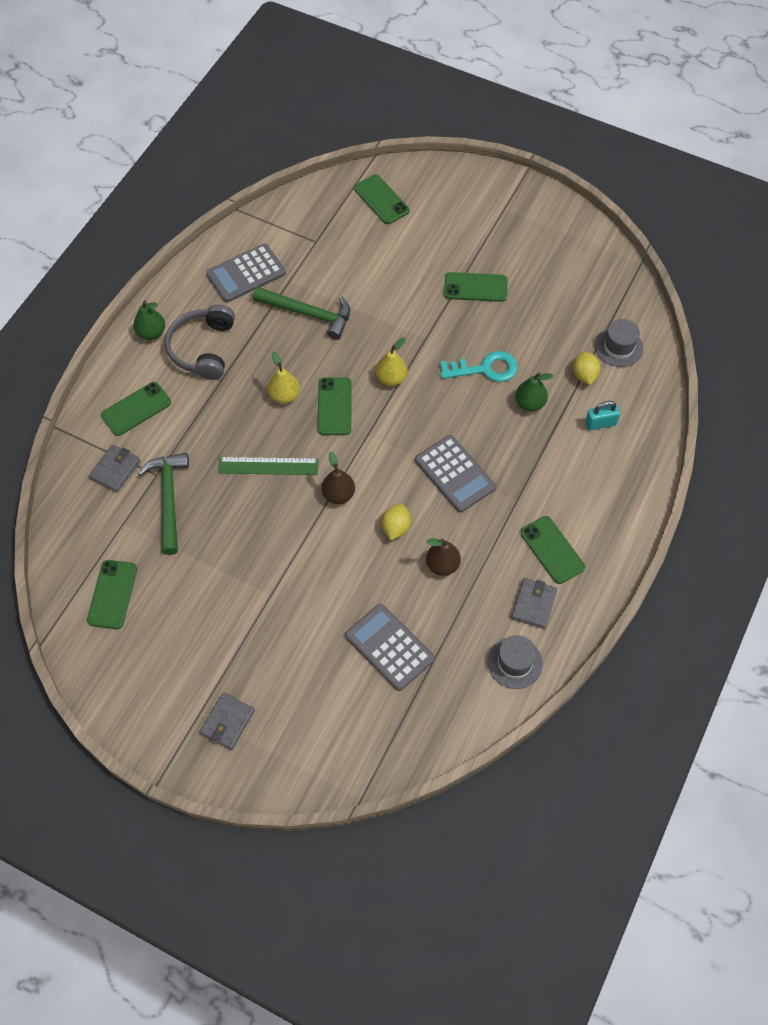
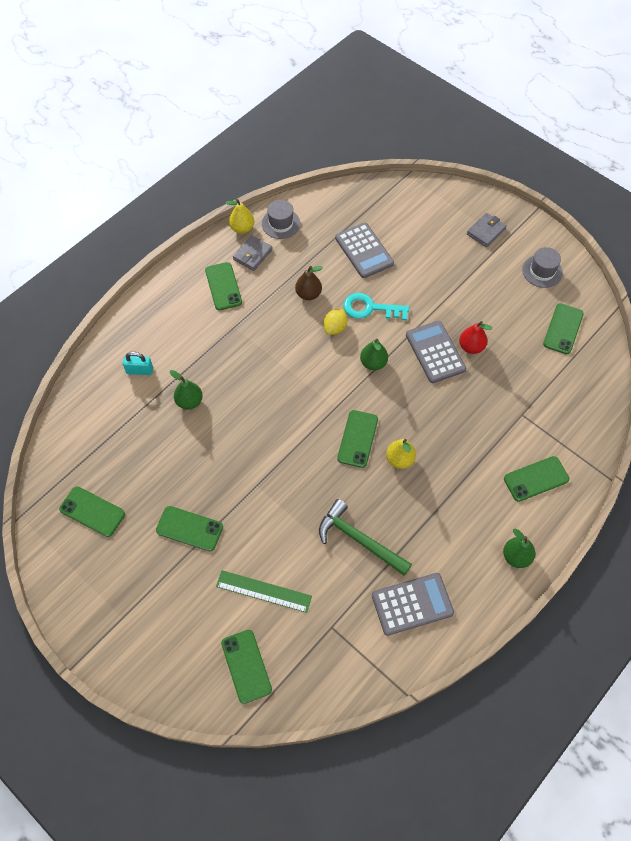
camera: 165 degrees left, 0 degrees up
grey wallet [89,445,141,493] -> none
green hammer [138,453,189,555] -> none
grey headphones [165,304,235,380] -> none
green ruler [218,457,319,475] -> green ruler moved to [216,570,312,613]
brown pear [321,451,355,504] -> green pear [360,339,388,370]
yellow pear [376,338,408,386] -> yellow pear moved to [226,199,254,234]
grey calculator [415,435,496,512] -> grey calculator moved to [406,321,466,383]
turquoise key [440,351,518,382] -> turquoise key moved to [343,293,409,321]
yellow lemon [573,352,601,385] -> none
grey hat [595,319,643,367] -> grey hat moved to [522,247,563,288]
none -> green phone [59,486,125,537]
none -> red pear [459,321,492,354]

